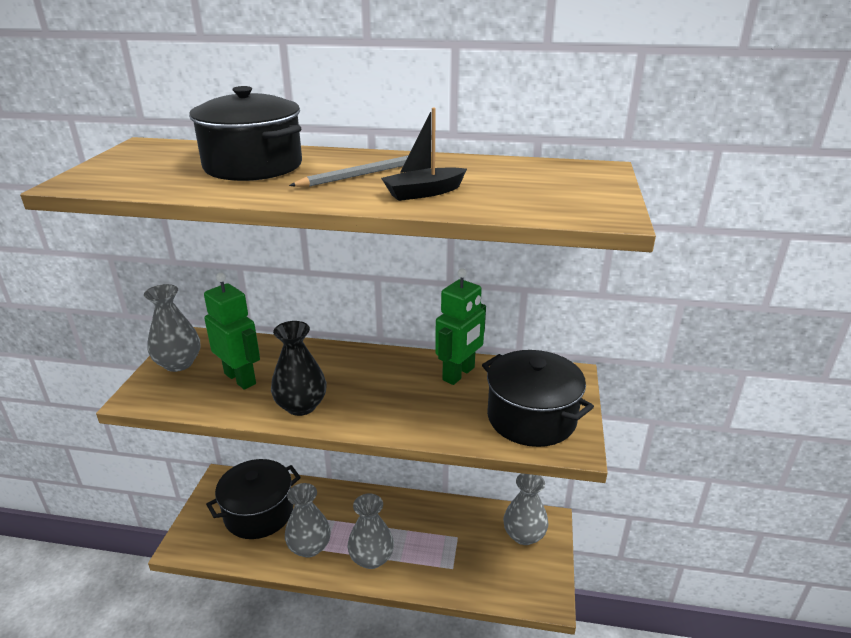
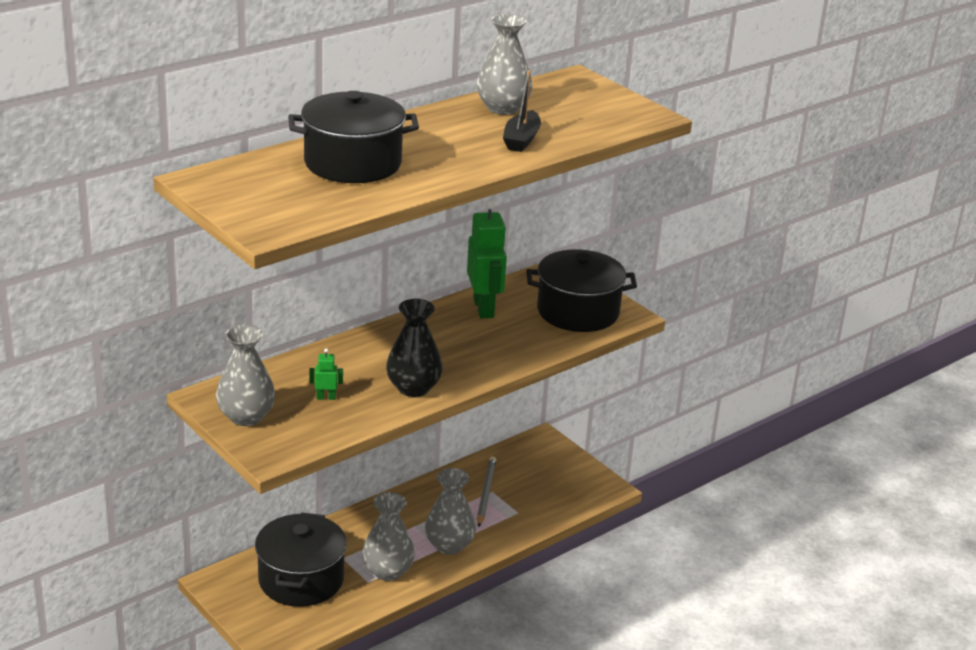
camera: 50 degrees left, 0 degrees up
green robot [204,273,260,390] -> green robot [309,348,343,400], size x0.44
grey pencil [289,155,408,187] -> grey pencil moved to [477,457,496,527]
grey vase [503,473,548,545] -> grey vase moved to [477,14,533,115]

